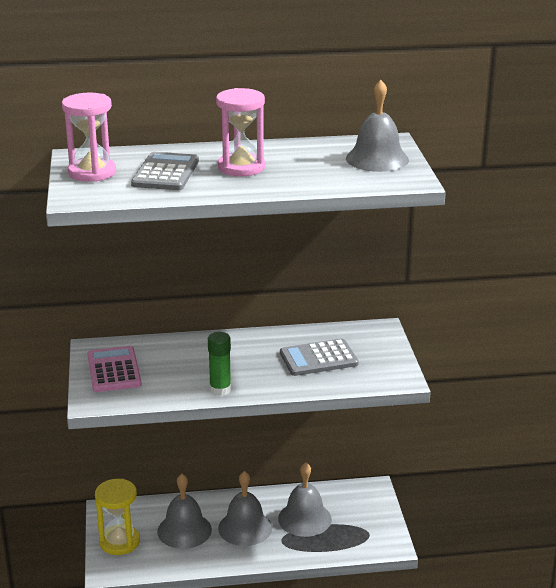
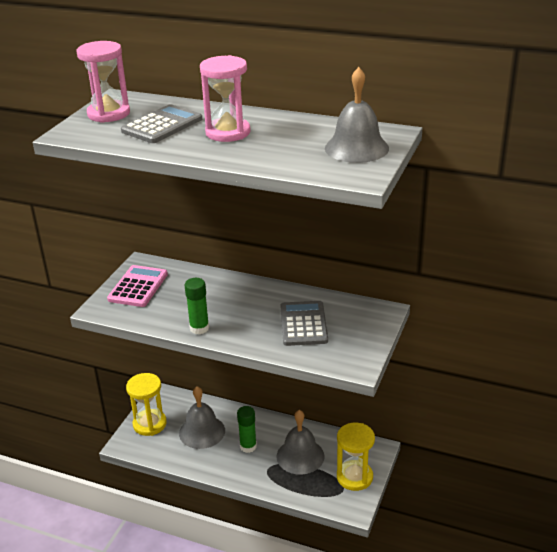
camera: 30 degrees right, 5 degrees up
grey bell [218,471,272,546] -> green glue stick [237,406,257,453]
grey calculator [280,339,359,376] -> grey calculator turned 75 degrees clockwise [281,301,328,346]
none -> yellow hourglass [337,423,375,491]

